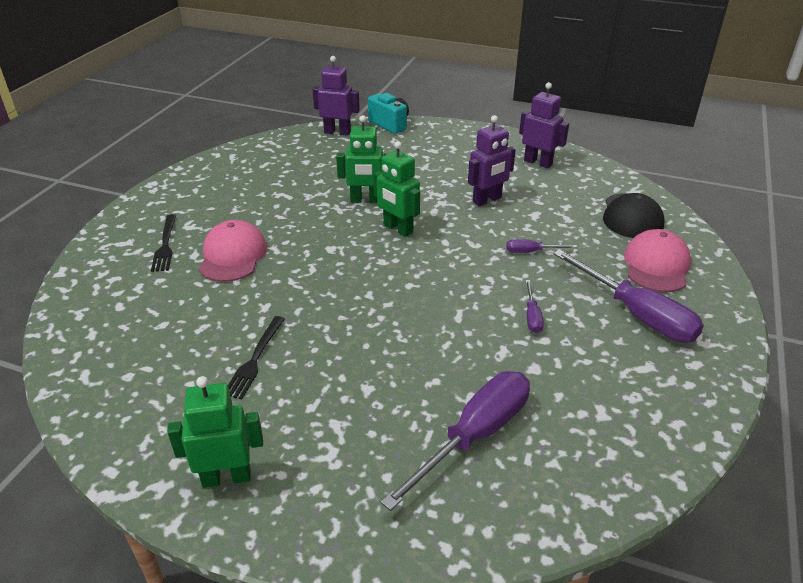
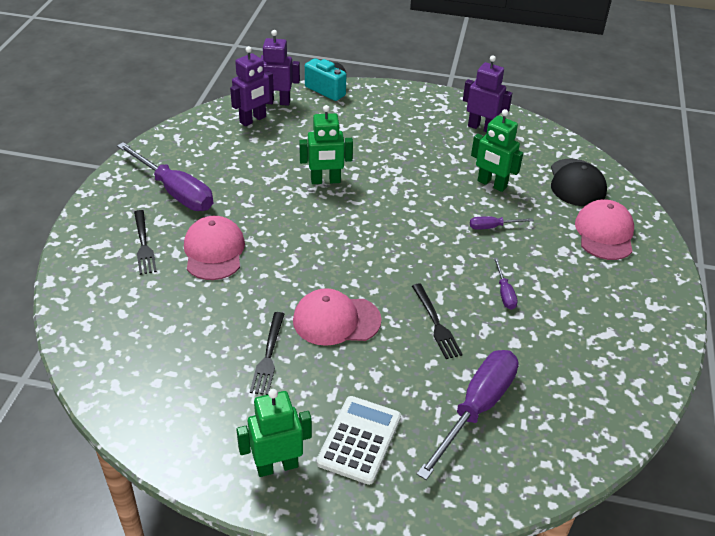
camera: 10 degrees left, 5 degrees up
green robot [373,141,420,237] -> green robot moved to [471,109,523,192]
purple robot [468,115,516,206] -> purple robot moved to [230,46,274,126]
purple screwdriver [553,250,704,343] -> purple screwdriver moved to [117,142,213,211]
none -> pink cap [293,288,382,346]
none -> white calculator [316,396,401,485]
none -> black fork [412,283,463,359]

